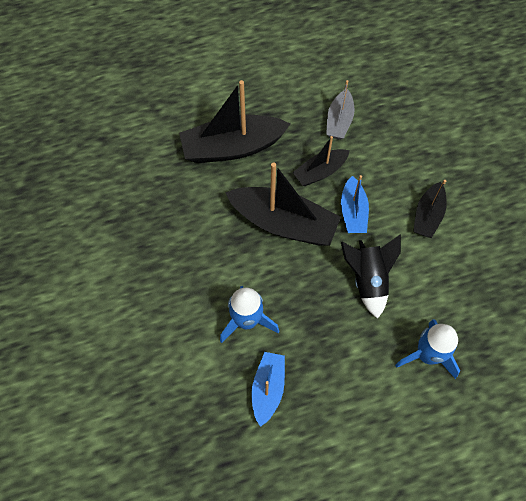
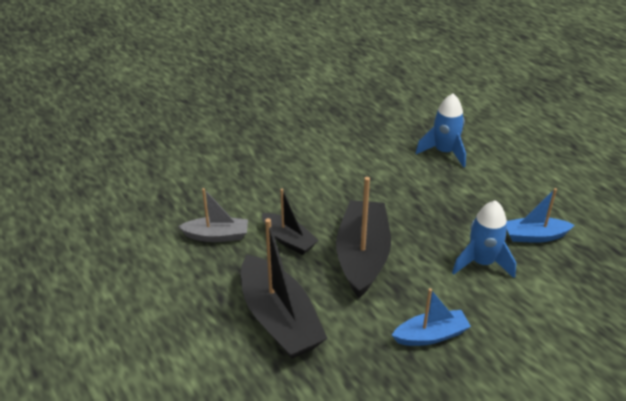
camera: 105 degrees left, 25 degrees down
blue boat [341,175,369,233] -> blue boat moved to [392,288,471,346]
black rocket [341,234,401,319] -> none
black boat [413,180,447,238] -> none

